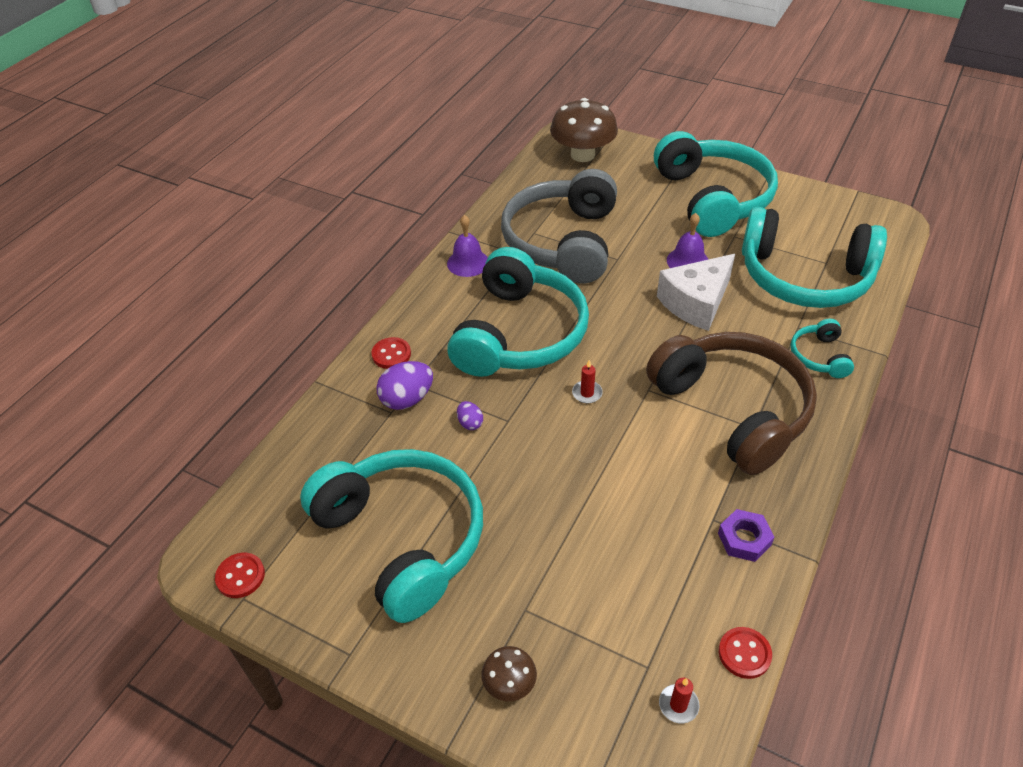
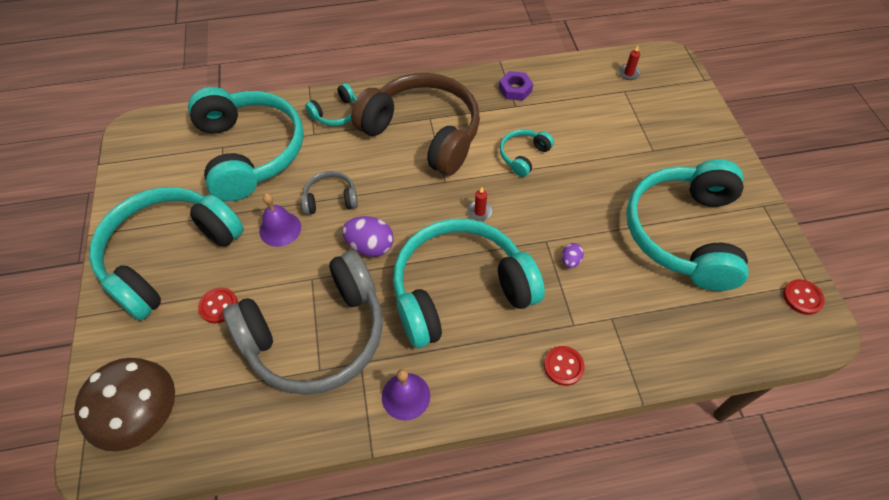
camera: 130 degrees left, 10 degrees up
purple egg [376,361,433,410] -> purple egg moved to [342,216,394,257]
brown mushroom [481,646,537,701] -> none
brown headphones [646,332,817,475] -> brown headphones turned 105 degrees clockwise [351,73,480,176]
white cheese [657,254,735,331] -> grey headphones [301,171,358,215]
red button [719,627,772,679] -> red button moved to [198,287,238,323]
none -> turquoise headphones [500,129,554,177]

